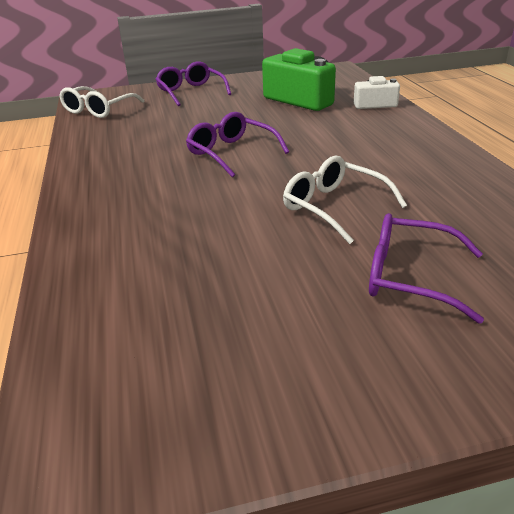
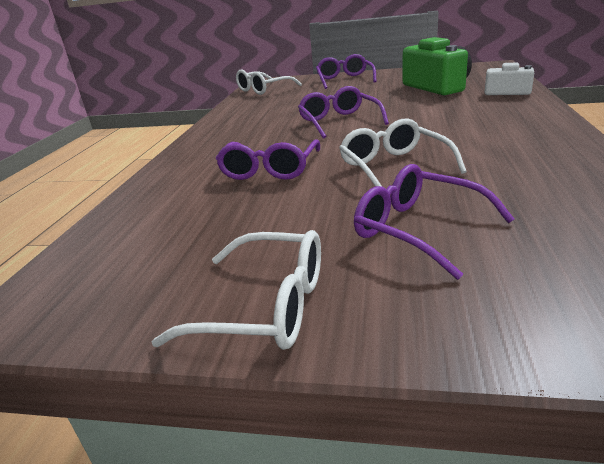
camera: 25 degrees right, 5 degrees down
none -> white glasses [152,230,321,350]
none -> purple glasses [215,139,320,180]

